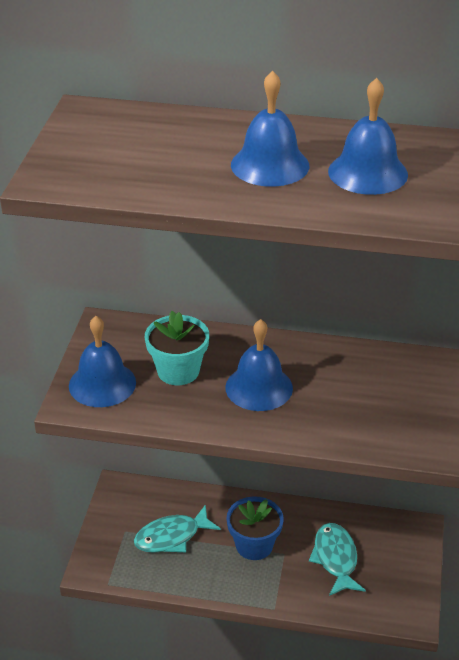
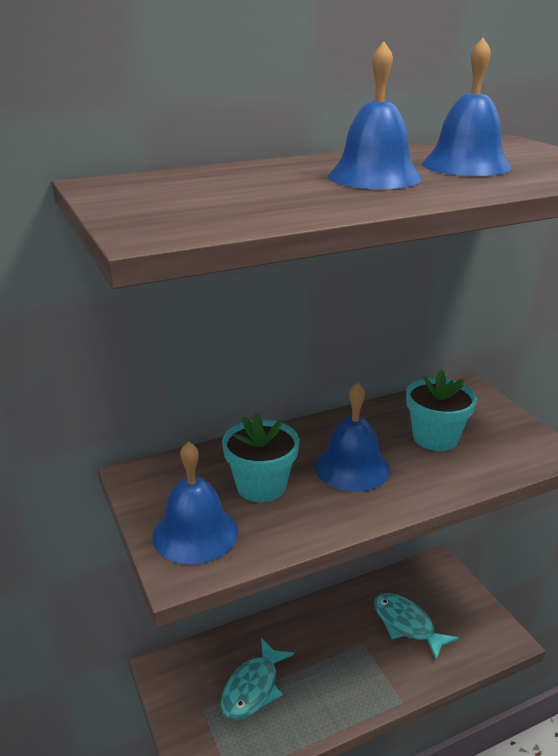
camera: 35 degrees left, 10 degrees down
blue flower pot [227,496,284,560] -> none
none -> turquoise flower pot [406,370,477,451]

